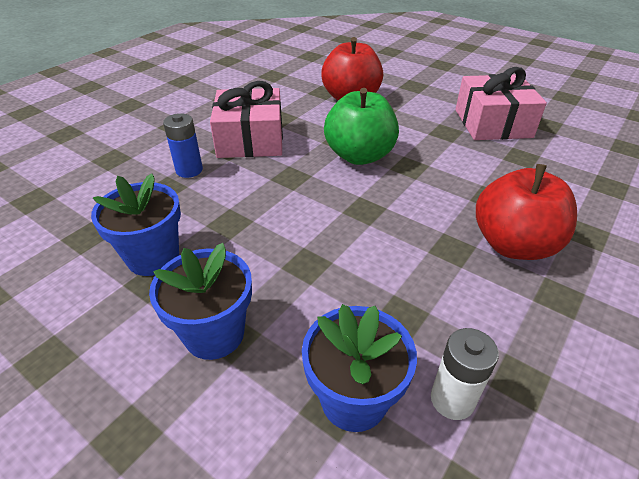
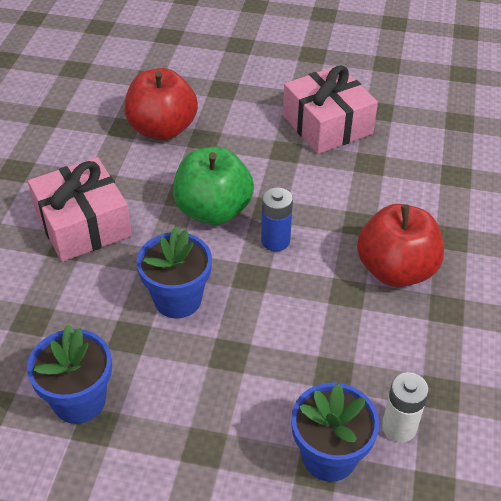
camera: 25 degrees left, 5 degrees up
blue flower pot [149,243,252,360] -> blue flower pot moved to [136,226,212,318]
blue battery [163,113,203,178] -> blue battery moved to [261,187,293,251]

